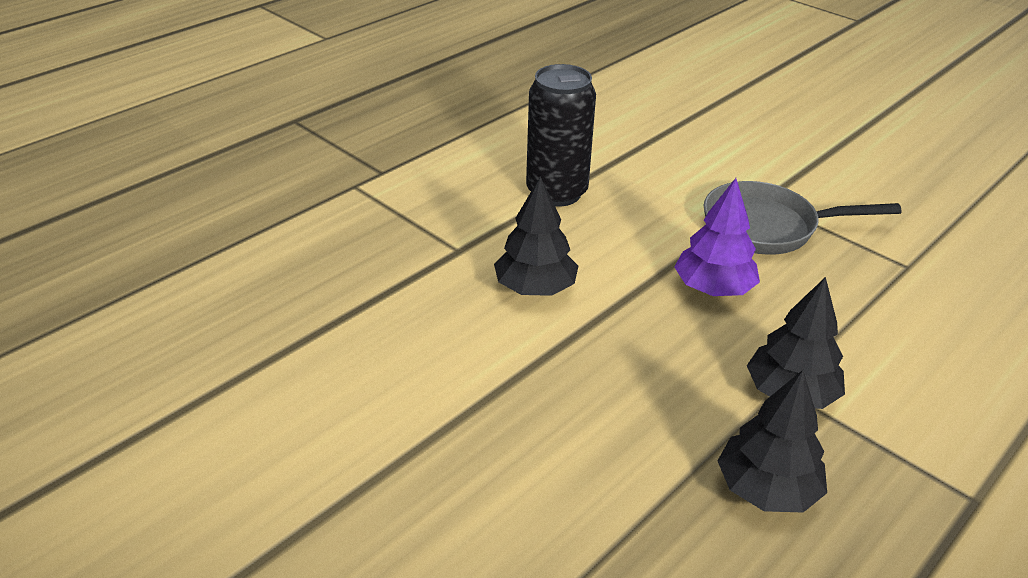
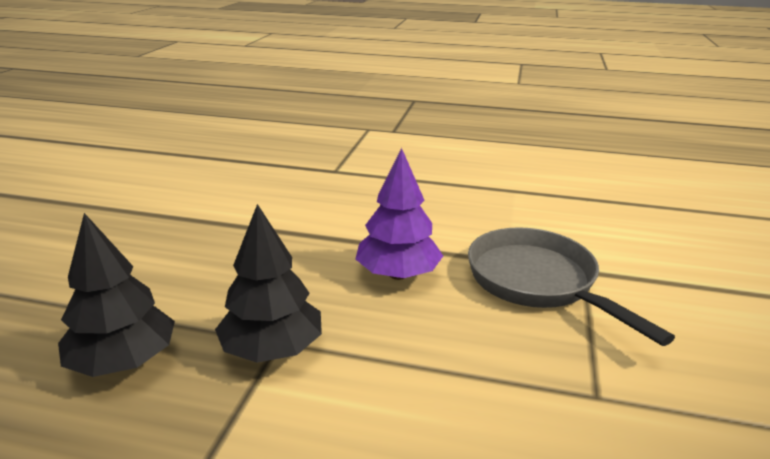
camera: 60 degrees right, 10 degrees down
black tree [494,177,578,296] -> none
black can [526,64,596,207] -> none

